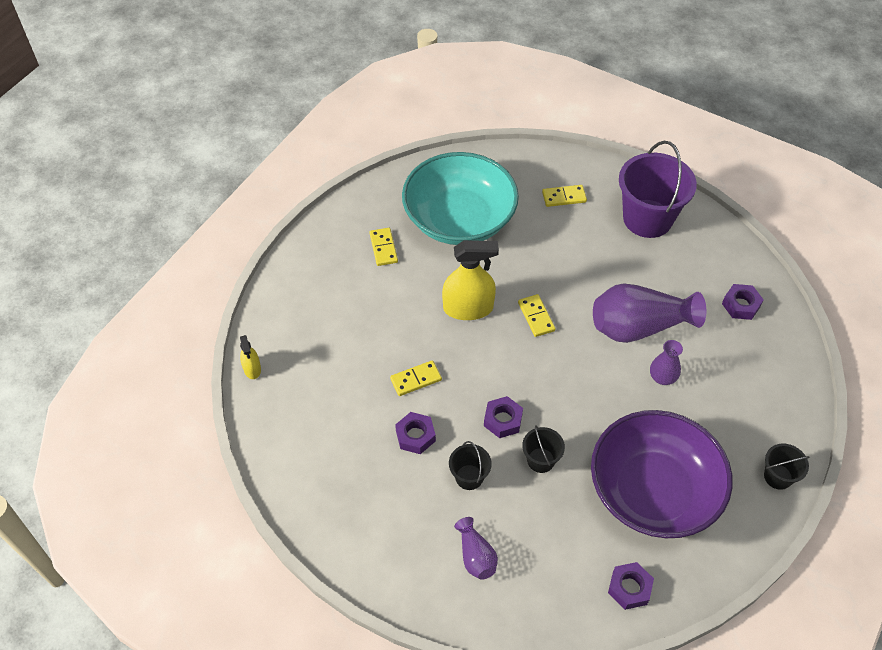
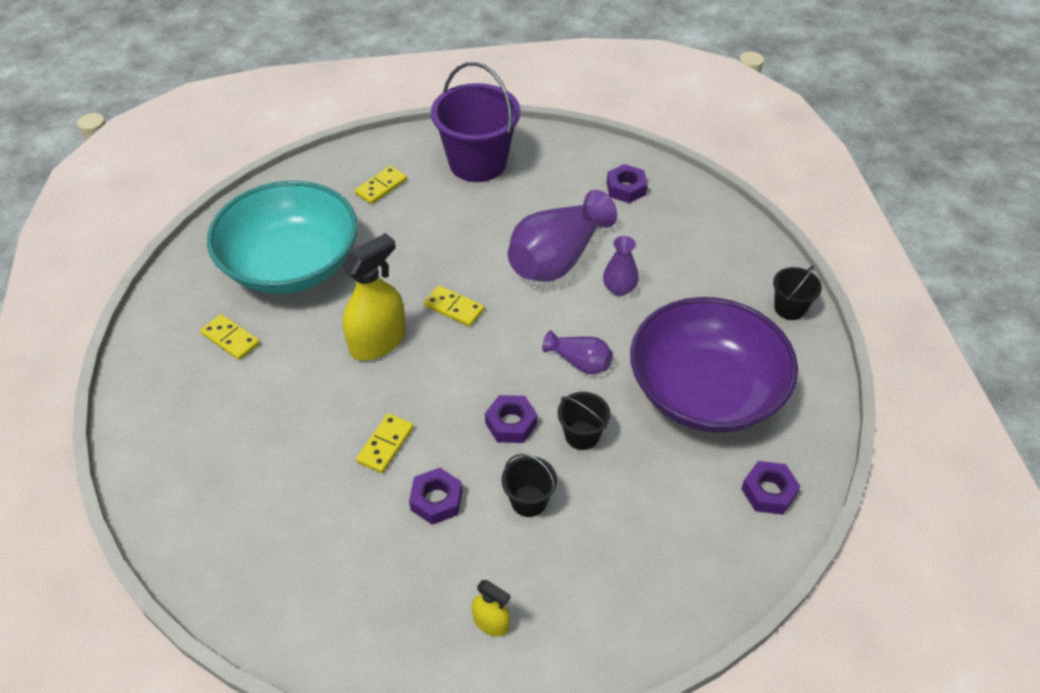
camera: 40 degrees left, 5 degrees down
yellow spray bottle [240,335,261,379] -> yellow spray bottle moved to [472,580,511,636]
purple vase [454,517,498,580] -> purple vase moved to [542,330,613,375]

